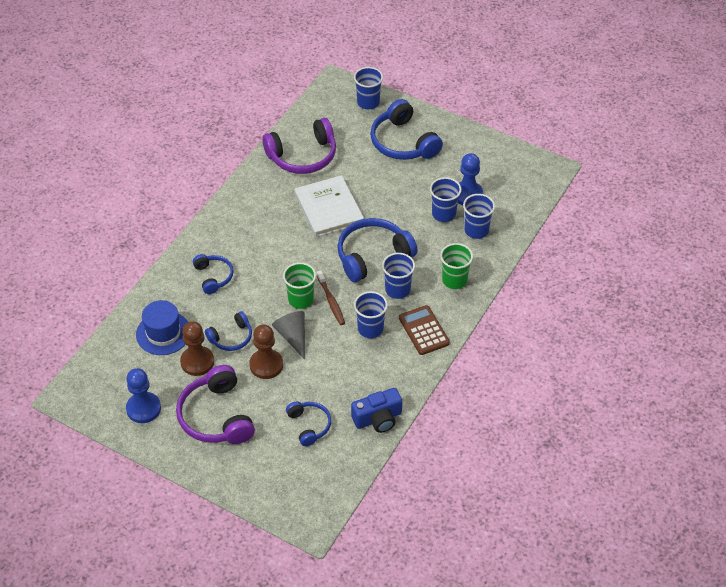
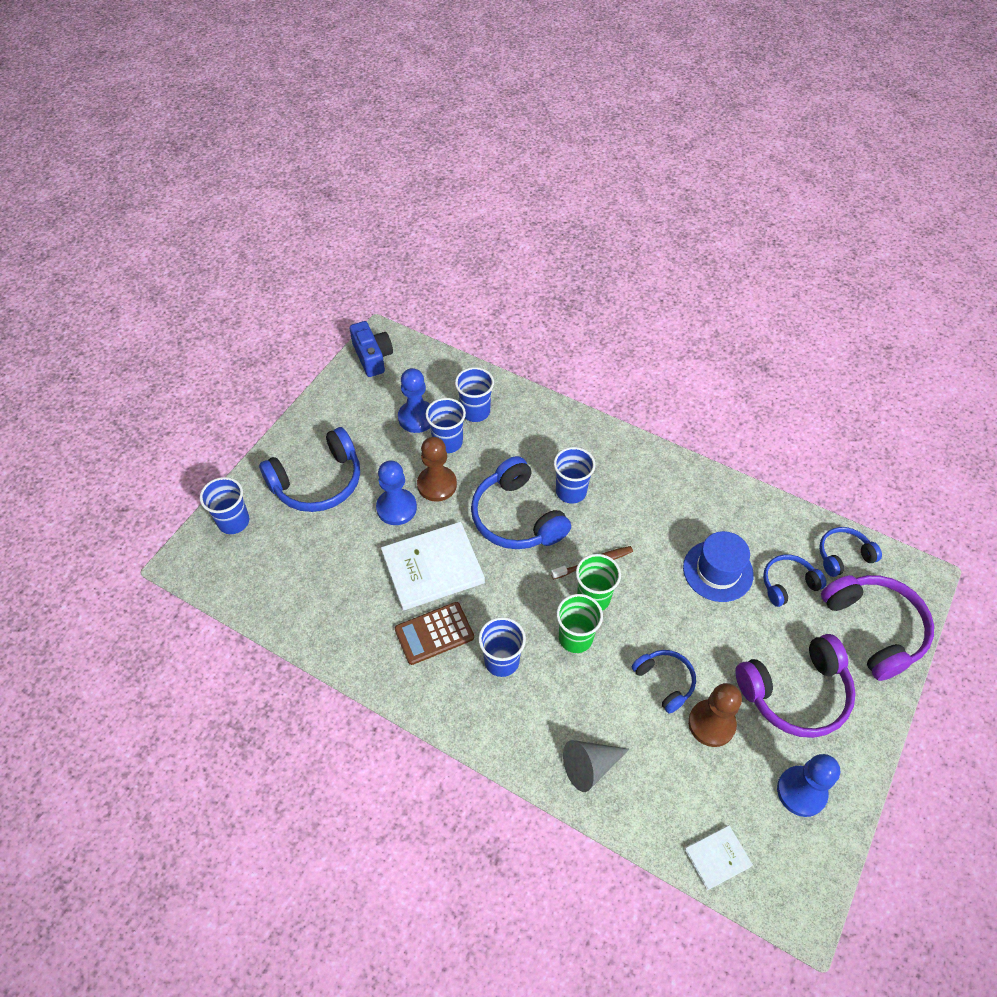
camera: 90 degrees left, 5 degrees up
blue hat [136,300,188,355] -> blue hat moved to [683,531,754,602]
blue headphones [193,254,234,294] -> blue headphones moved to [819,527,882,577]
brown pawn [249,325,283,379] -> brown pawn moved to [417,437,457,502]
purple headphones [262,118,336,174] -> purple headphones moved to [821,575,934,681]
grey cone [272,311,305,359] -> grey cone moved to [563,740,629,792]
blue camera [351,388,402,433] -> blue camera moved to [350,321,393,377]
blue cup [354,291,388,338] -> blue cup moved to [479,617,526,677]
brown calculator [399,305,450,355] -> brown calculator moved to [395,602,474,665]
green cup [440,243,473,289] -> green cup moved to [556,594,603,653]
none -> blue pawn [376,461,417,525]
none -> white book [685,825,753,890]

